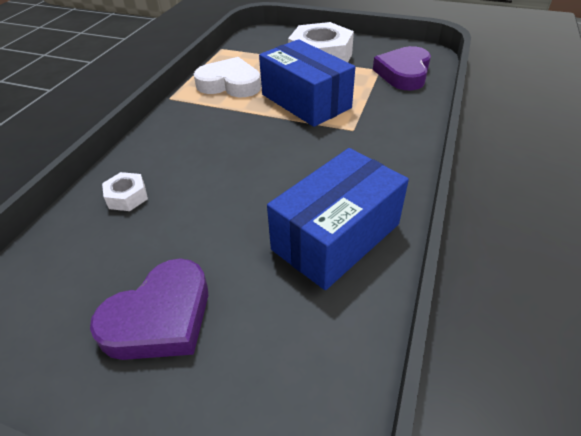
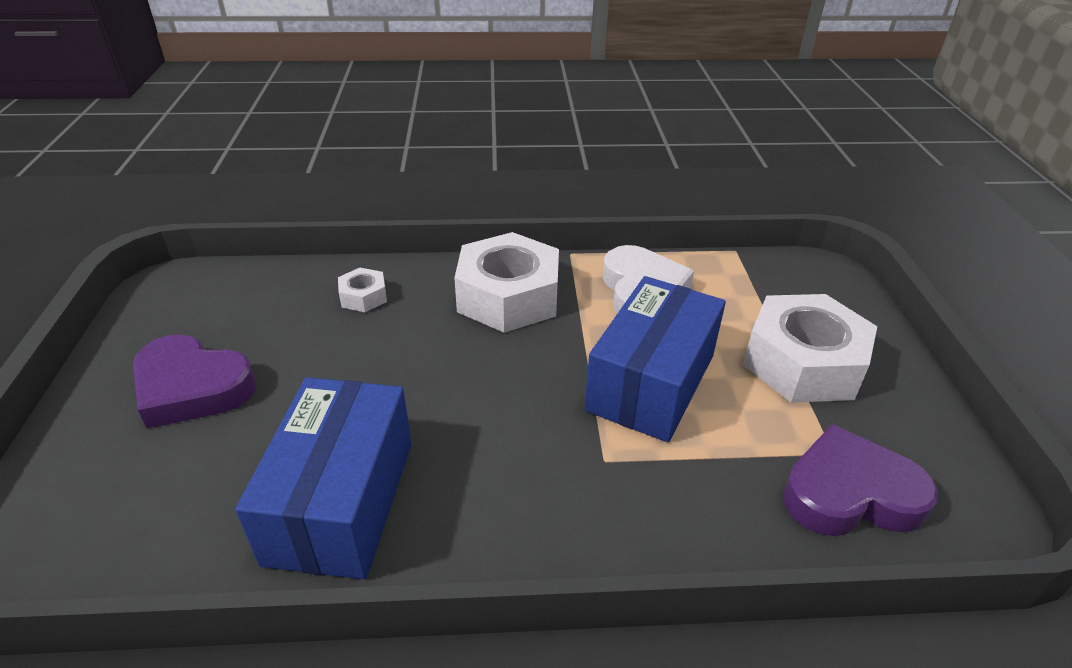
camera: 65 degrees right, 5 degrees down
blue box [267,148,409,290] -> blue box turned 75 degrees clockwise [235,377,411,579]
none -> white nut [454,232,559,333]

